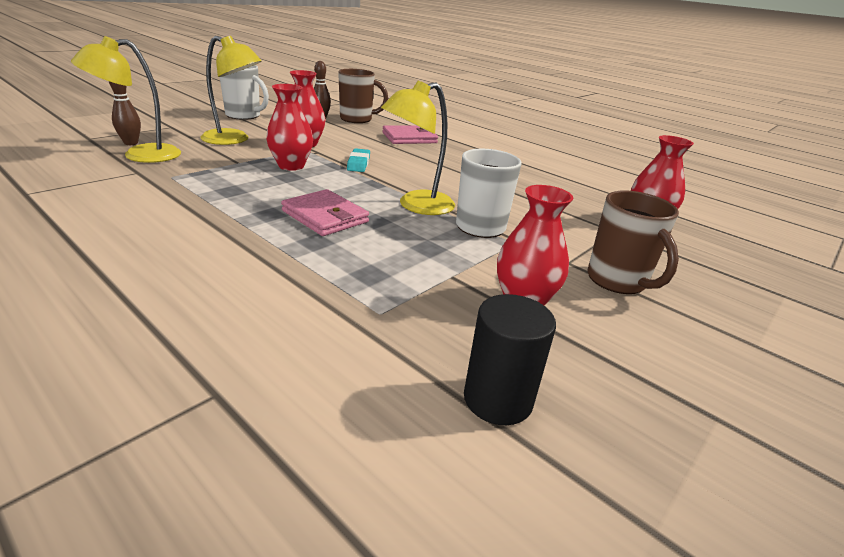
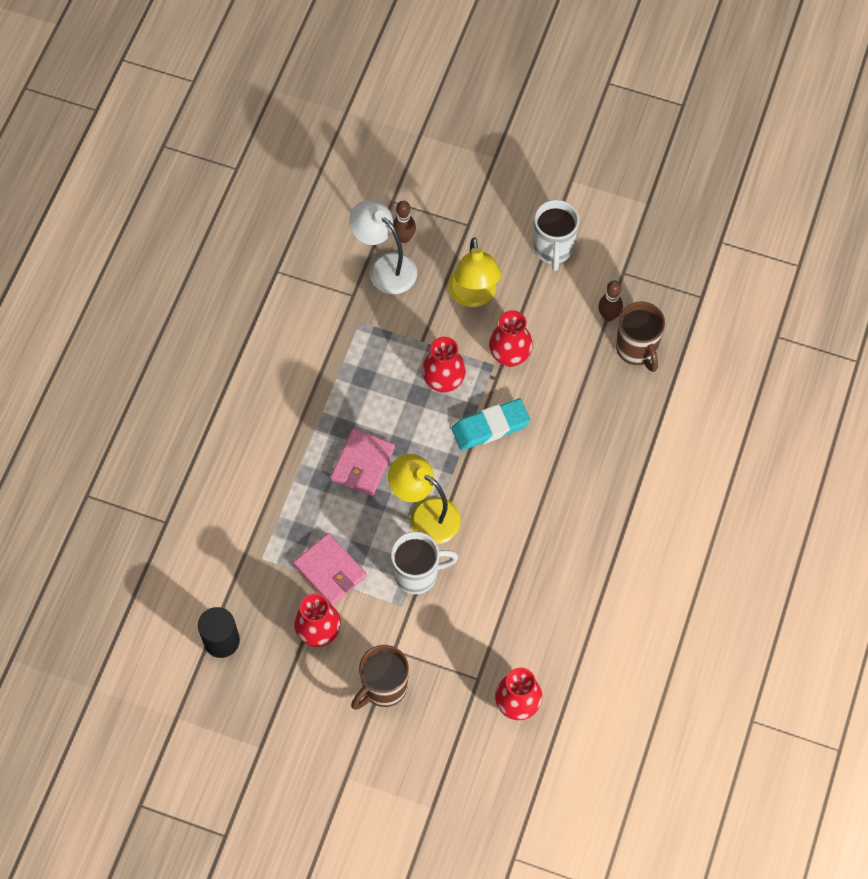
camera: 70 degrees right, 35 degrees up
yellow lamp [71,36,181,163] -> white lamp [349,200,417,294]
turquoise eraser [347,148,370,172] -> turquoise eraser [451,399,530,450], size x1.58
pink wallet [382,125,438,144] -> pink wallet moved to [293,533,367,605]

